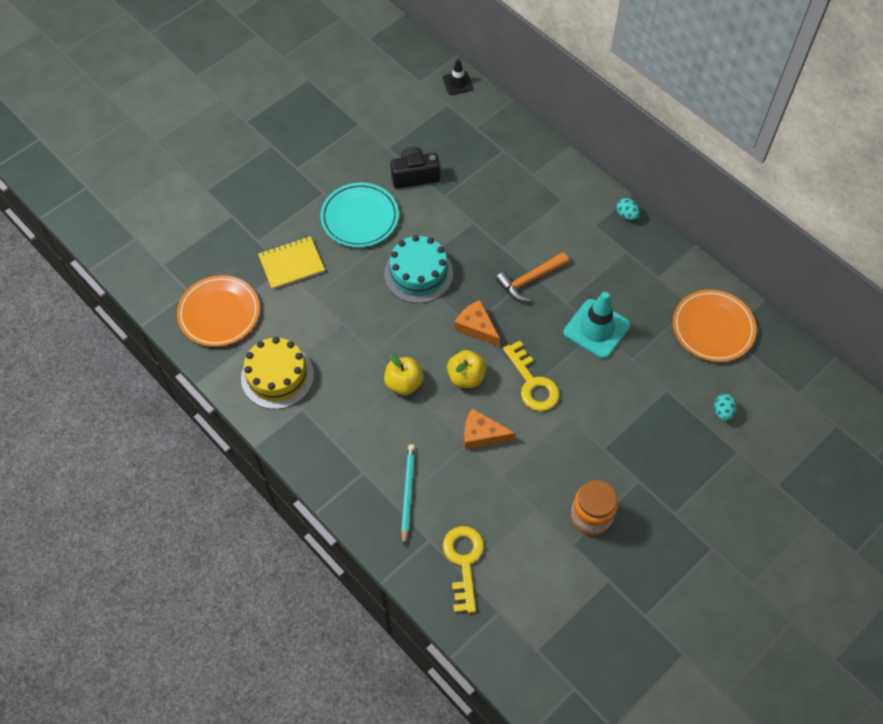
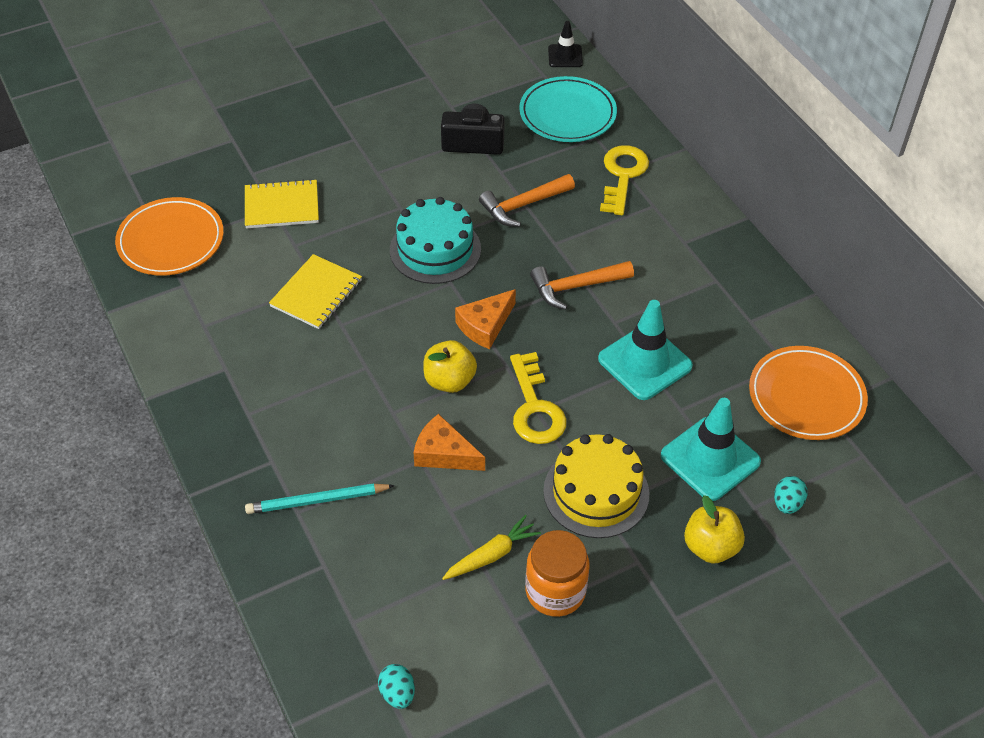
camera: 15 degrees right, 10 degrees down
yellow cake [241,337,314,409] -> yellow cake moved to [543,434,649,538]
turquoise plate [320,182,399,248] -> turquoise plate moved to [519,76,617,142]
yellow apple [384,354,424,395] -> yellow apple moved to [684,495,745,563]
turquoise pencil [401,444,415,546] -> turquoise pencil turned 120 degrees counterclockwise [245,483,395,514]
yellow key [443,526,484,613] -> yellow key moved to [600,145,649,215]
orange cheese [454,300,500,346] -> orange cheese turned 105 degrees counterclockwise [455,289,516,349]
turquoise egg [616,198,640,221] -> turquoise egg moved to [378,664,415,709]
none -> yellow notebook [269,254,362,329]
none -> yellow carrot [442,515,541,580]
none -> orange hammer [479,174,575,227]
none -> turquoise traffic cone [661,398,761,501]

